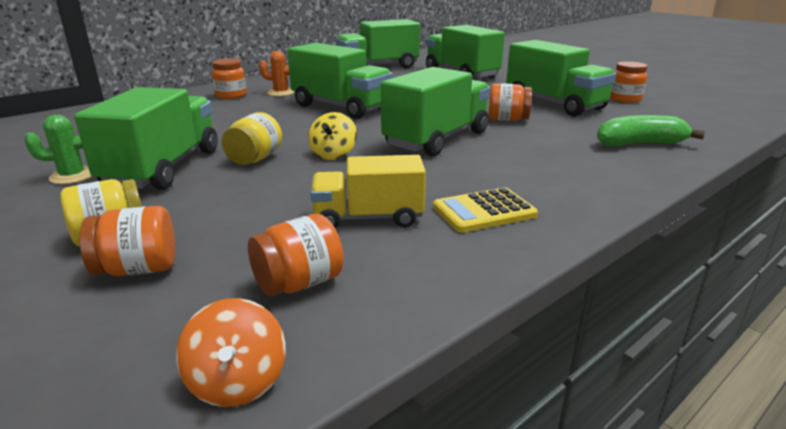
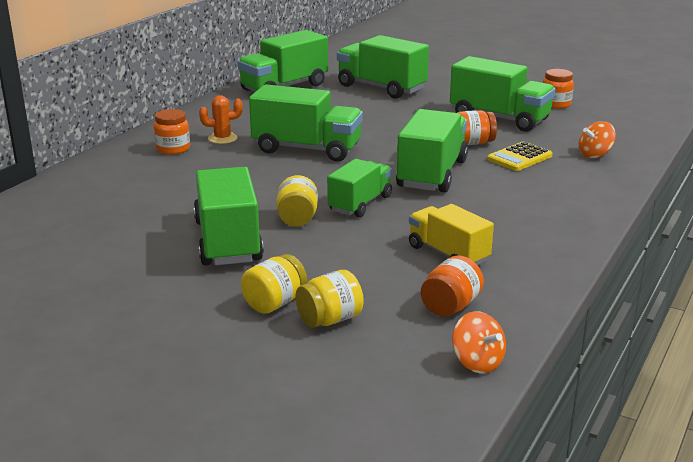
camera: 20 degrees left, 0 degrees up
green cactus [24,115,92,184] -> none
orange jar [80,206,175,276] -> yellow jar [295,270,364,328]
yellow spinning top [308,112,357,160] -> green truck [327,159,392,217]
yellow truck [311,155,426,228] -> yellow truck turned 75 degrees clockwise [409,204,494,265]
yellow calculator [433,187,538,233] -> yellow calculator moved to [487,141,553,171]
green banana [597,115,705,147] -> orange spinning top [579,121,616,158]

